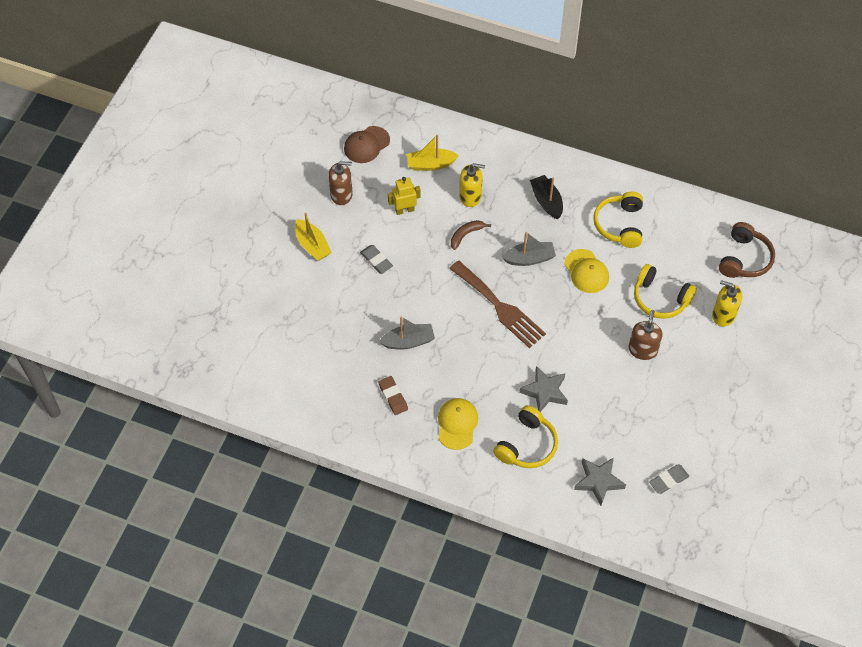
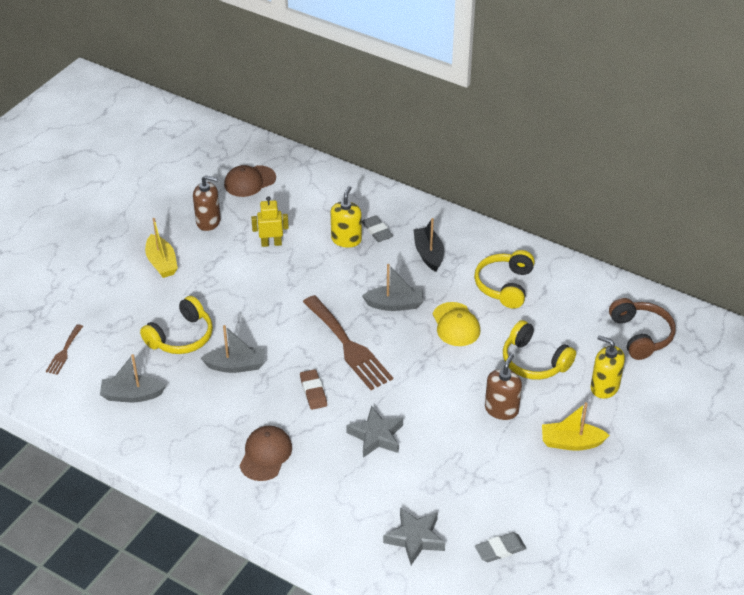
camera: 10 degrees right, 15 degrees down
grey eraser [360,245,393,274] -> grey eraser moved to [362,216,393,242]
brown eraser [378,376,408,415] -> brown eraser moved to [300,369,327,410]
yellow boat [407,134,459,171] -> yellow boat moved to [542,402,610,451]
yellow cap [438,398,478,450] -> brown cap [239,426,292,481]
brown banana [451,220,491,250] -> none
yellow soap dispenser [459,163,485,207] -> yellow soap dispenser turned 90 degrees counterclockwise [331,186,362,248]
yellow headphones [493,405,558,468] -> yellow headphones moved to [140,296,213,354]
brown headphones [719,222,775,278] -> brown headphones turned 45 degrees counterclockwise [609,298,676,360]
none -> brown fork [46,324,83,375]
none -> grey boat [100,354,166,402]

